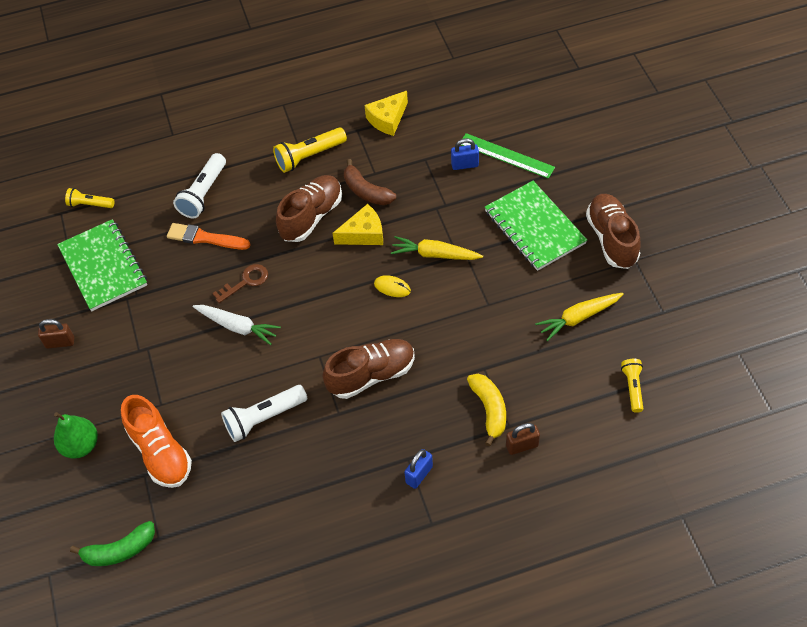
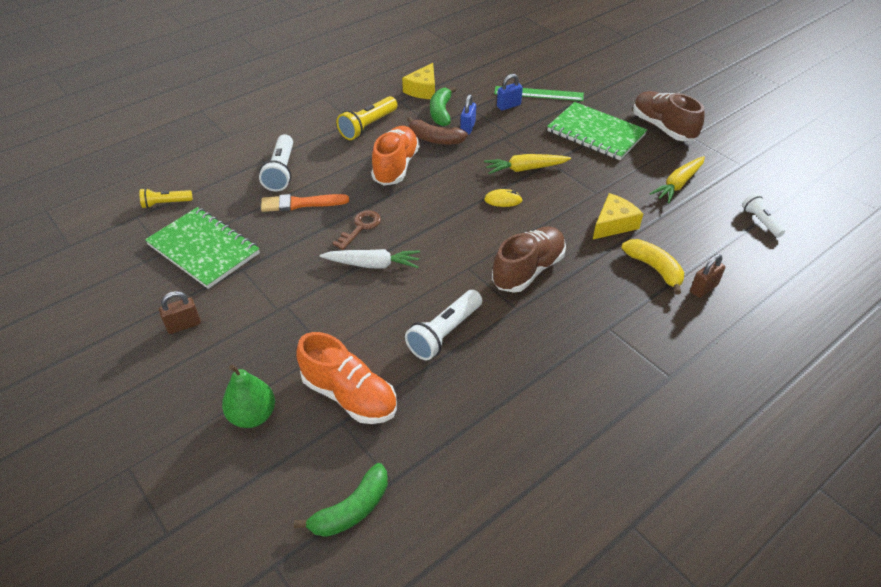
camera: 25 degrees left, 10 degrees down
brown shoe [276,175,342,242] -> orange shoe [371,126,420,185]
yellow cheese [332,204,383,245] -> yellow cheese moved to [593,193,643,239]
blue padlock [404,449,433,489] -> blue padlock moved to [460,94,476,135]
yellow flashlight [621,359,643,413] -> white flashlight [742,193,785,238]
none -> green banana [430,86,456,126]

